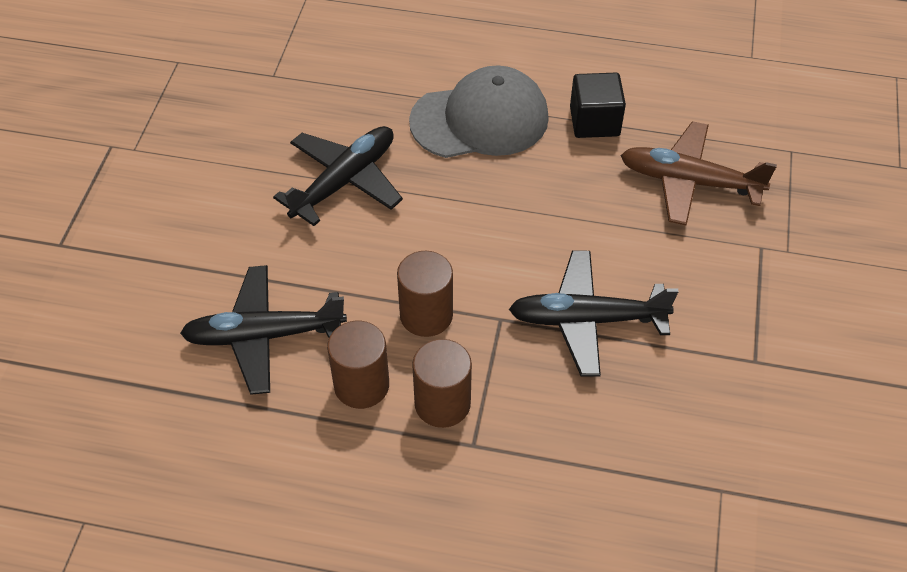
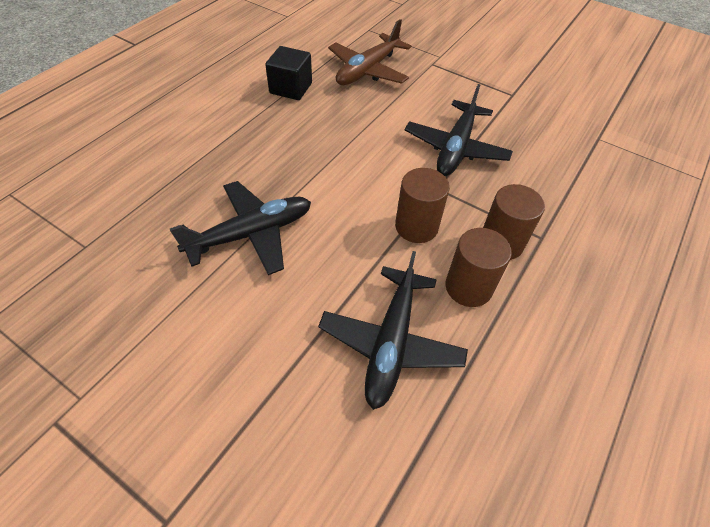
camera: 70 degrees left, 0 degrees up
black plane [273,126,403,226] -> black plane turned 90 degrees clockwise [170,181,311,275]
grey cap [409,66,549,158] -> none

